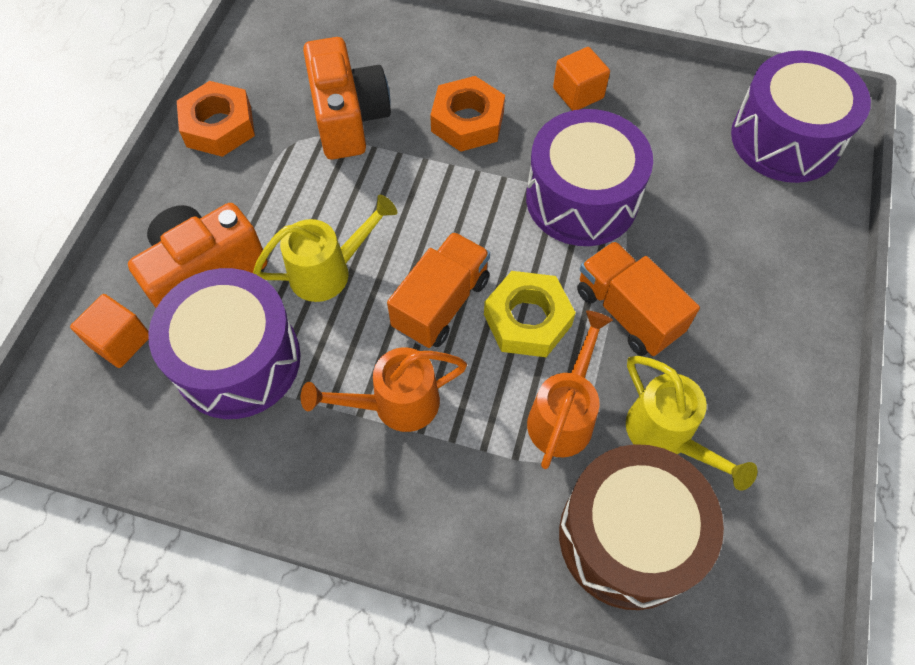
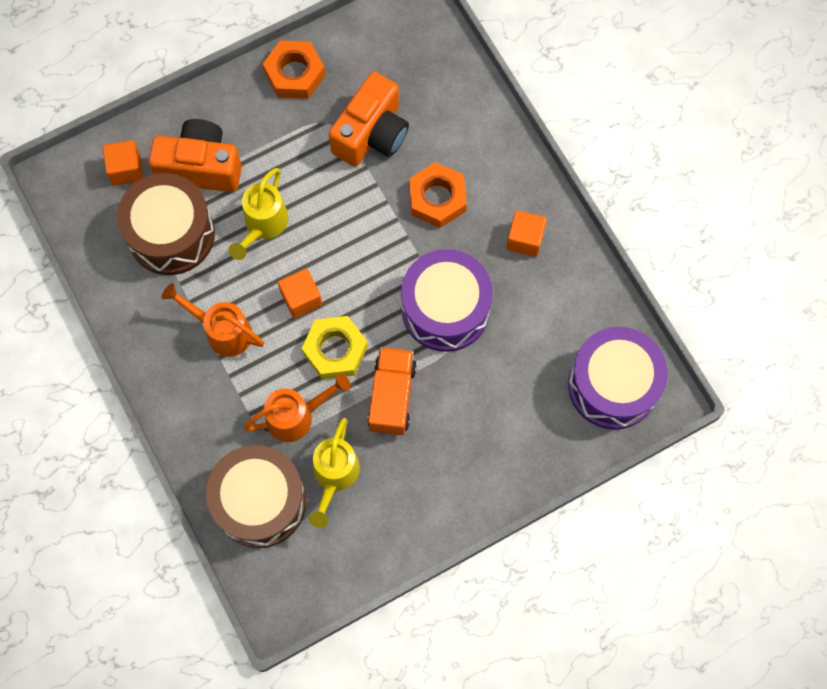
camera: 45 degrees right, 10 degrees up
purple drum [148,268,301,419] -> brown drum [117,173,215,275]
yellow watering can [253,195,397,302] -> yellow watering can turned 90 degrees clockwise [228,168,288,260]
orange truck [387,232,490,348] -> orange cube [278,269,322,318]

